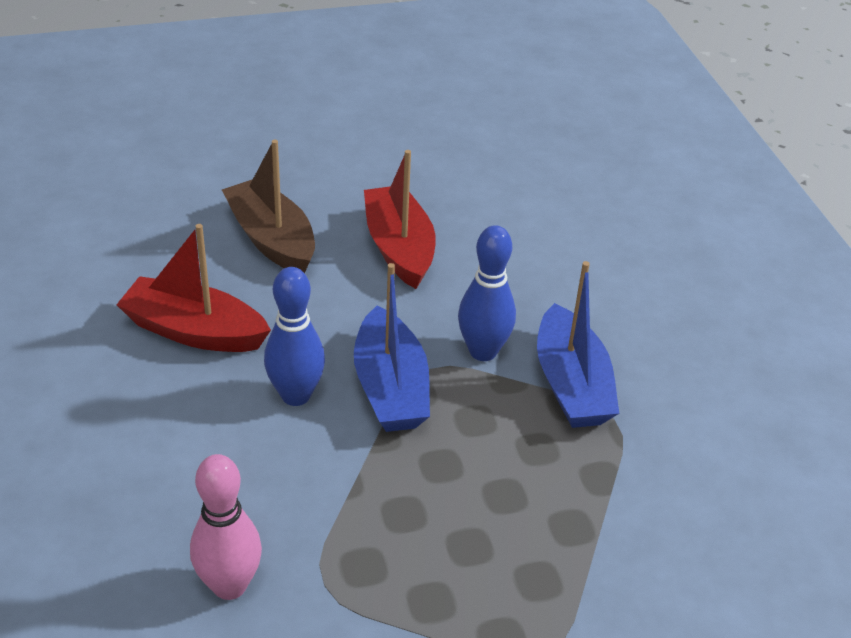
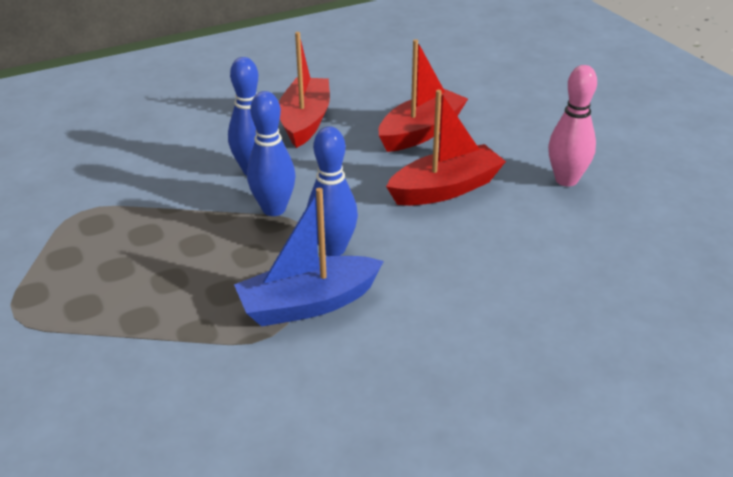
camera: 80 degrees right, 5 degrees down
pink bowling pin [190,454,262,600] -> pink bowling pin moved to [548,65,597,187]
brown boat [222,140,315,273] -> red boat [378,39,468,152]
blue boat [354,263,430,432] -> blue bowling pin [247,91,296,216]

